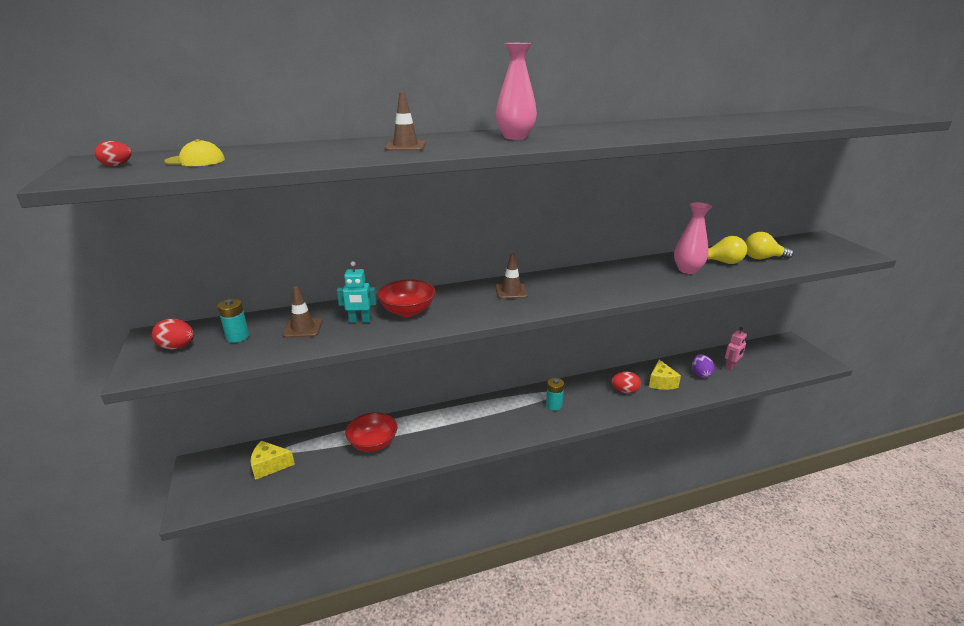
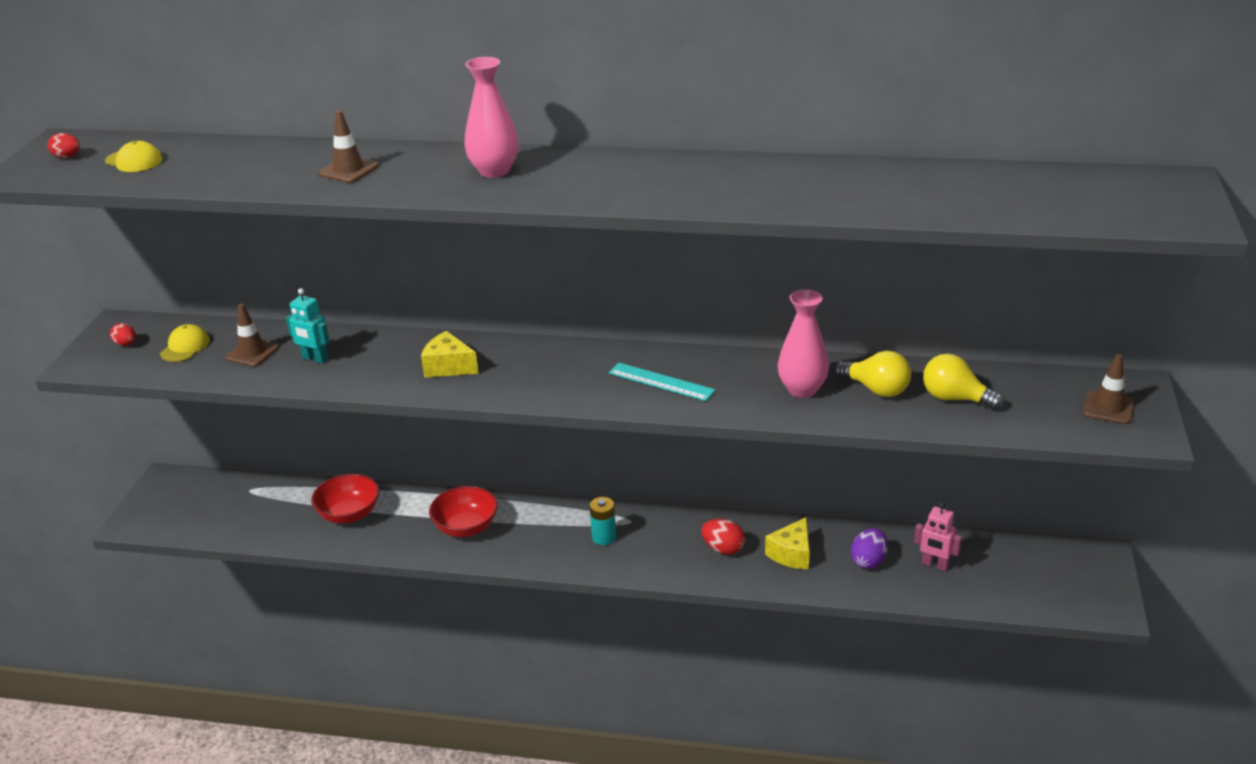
camera: 30 degrees right, 5 degrees up
red egg [152,319,194,350] -> red egg [110,323,136,346], size x0.66
turquoise battery [217,299,249,343] -> yellow cap [160,324,210,362]
yellow cheese [251,441,295,480] -> yellow cheese moved to [421,331,479,378]
red bowl [377,280,435,317] -> red bowl moved to [429,486,498,537]
brown traffic cone [495,253,528,299] -> brown traffic cone moved to [1083,354,1135,424]
pink robot [725,327,747,370] -> pink robot turned 45 degrees clockwise [914,502,962,571]
none -> turquoise ruler [609,363,715,401]

